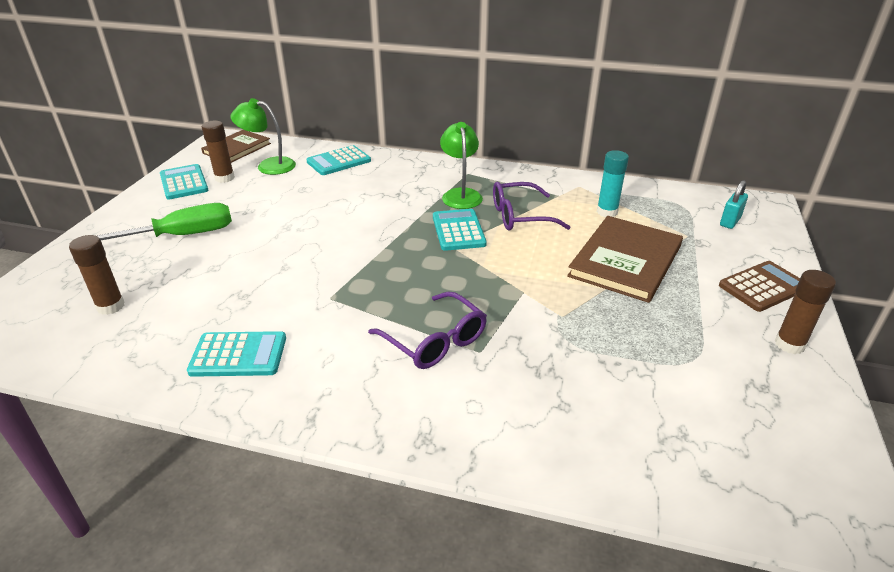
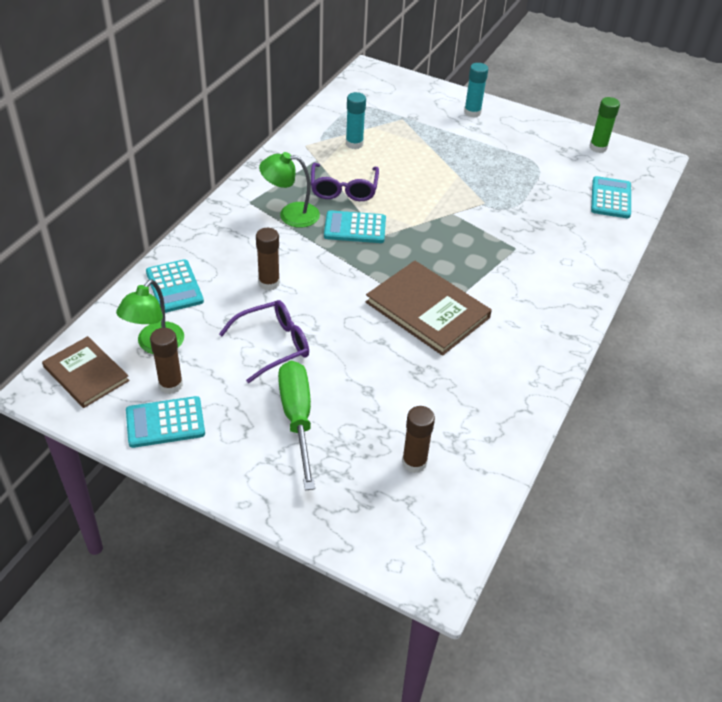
camera: 80 degrees left, 10 degrees up
turquoise calculator [187,331,286,377] -> turquoise calculator moved to [591,176,631,218]
purple glasses [368,291,487,369] -> purple glasses moved to [219,300,309,383]
brown book [567,216,683,303] -> brown book moved to [366,261,492,356]
brown calculator [719,261,800,312] -> turquoise glue stick [464,63,488,118]
turquoise padlock [720,180,748,229] -> none
brown glue stick [775,270,836,354] -> brown glue stick moved to [256,228,280,291]
none -> green glue stick [589,97,620,153]

